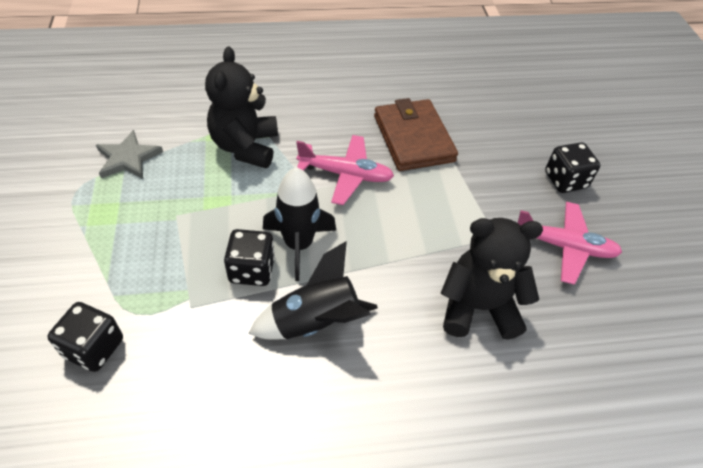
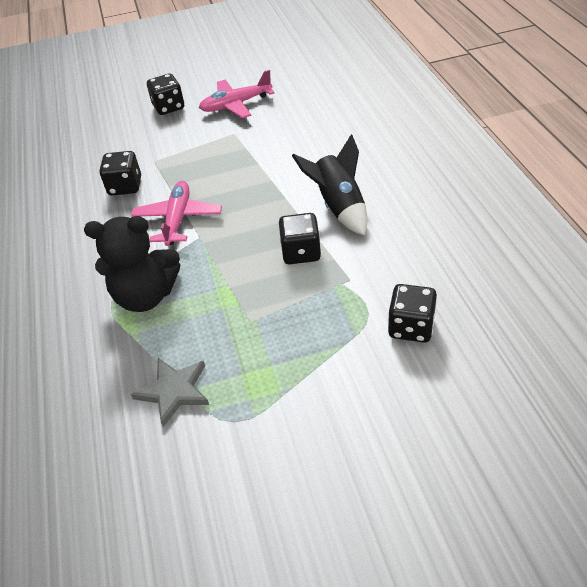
camera: 90 degrees left, 5 degrees down
black rocket [263,167,336,281] -> none
brown wallet [374,98,458,171] -> black dice [99,151,141,195]
black teddy bear [441,218,543,340] -> none
pink plane [518,202,622,285] -> pink plane turned 120 degrees counterclockwise [199,70,275,118]

